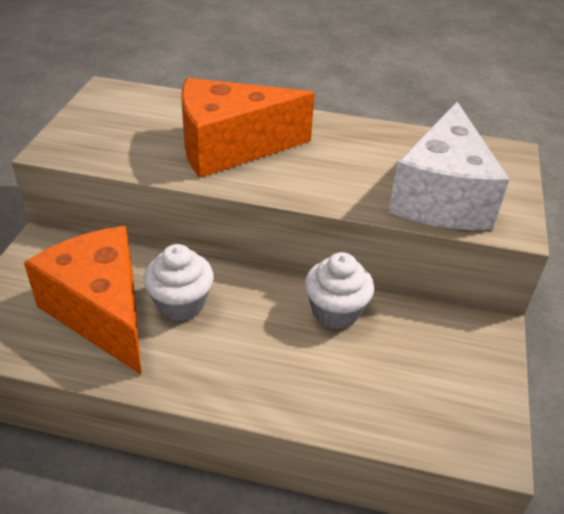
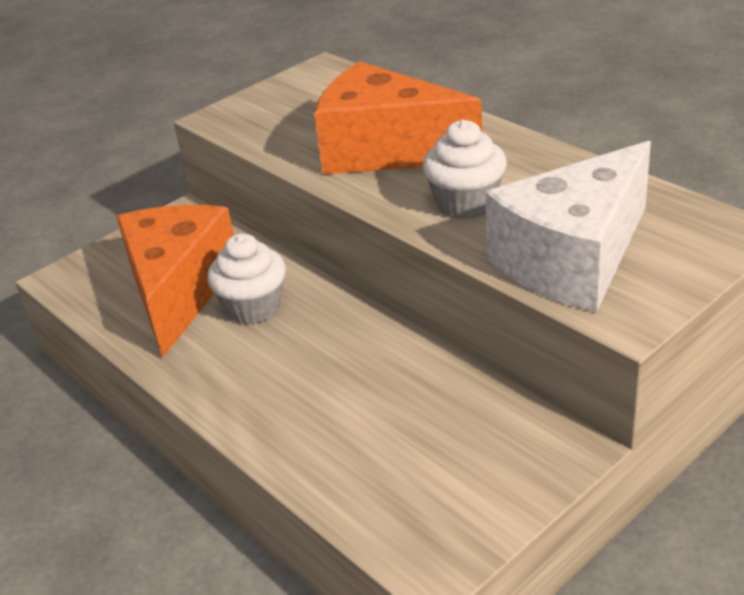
camera: 40 degrees right, 5 degrees down
white cupcake [305,252,374,329] -> white cupcake moved to [423,120,507,219]

